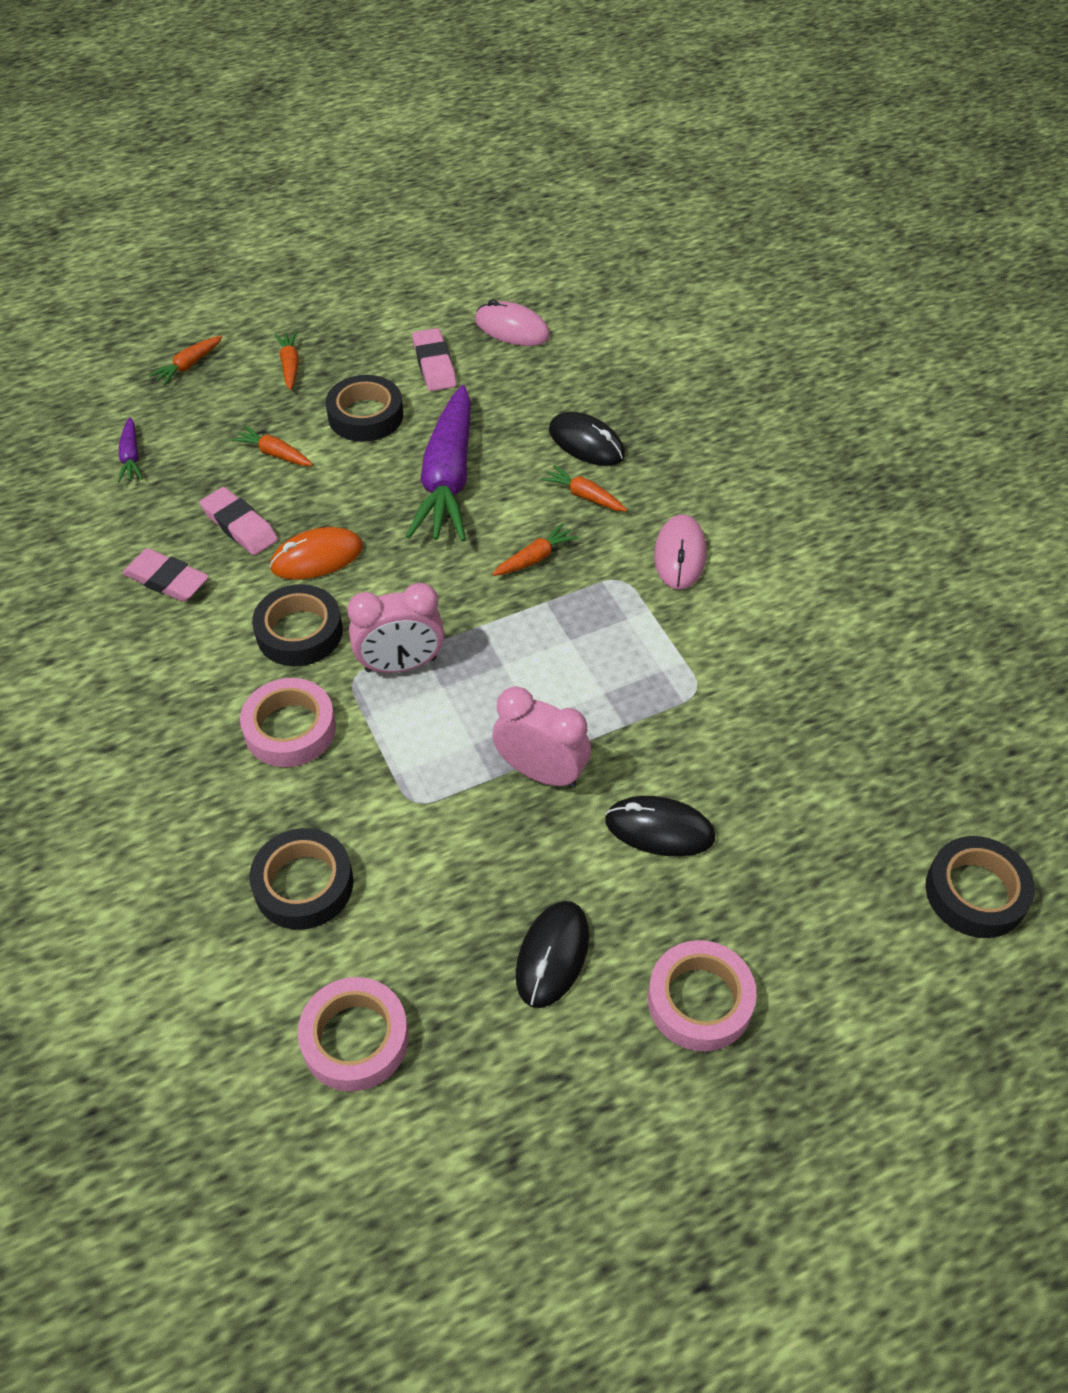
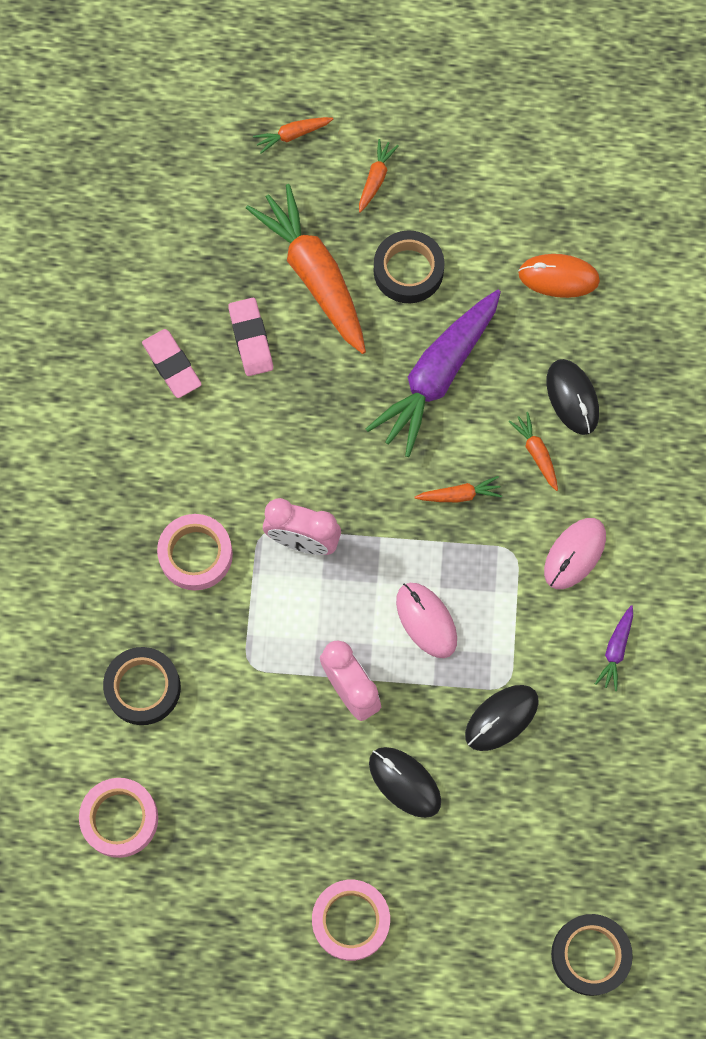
camera: 30 degrees right, 20 degrees up
purple carrot [118,417,143,483] -> purple carrot moved to [595,605,633,691]
orange carrot [231,426,313,466] -> orange carrot [246,184,366,354], size x2.33
black tape [252,584,343,666] -> none
orange mouse [270,527,363,579] -> orange mouse moved to [518,254,600,298]
pink eraser [412,328,457,391] -> none
pink mouse [475,300,550,346] -> pink mouse moved to [396,583,457,658]
black mouse [516,901,589,1008] -> black mouse moved to [465,685,539,751]

